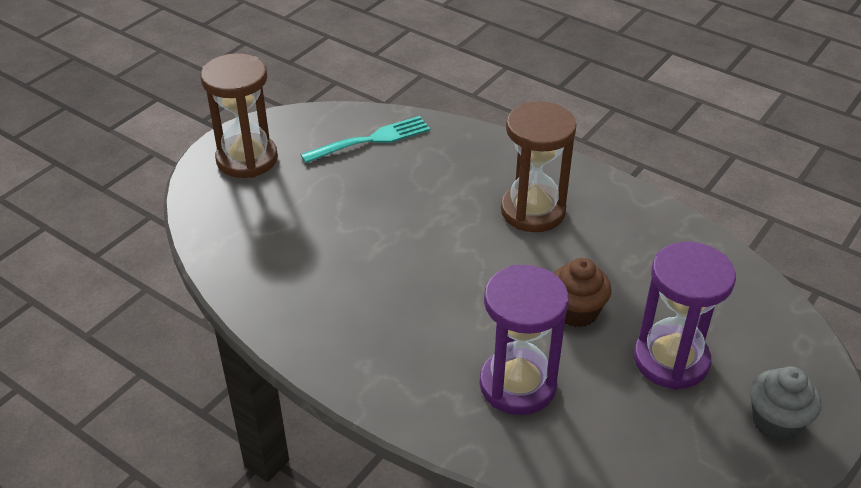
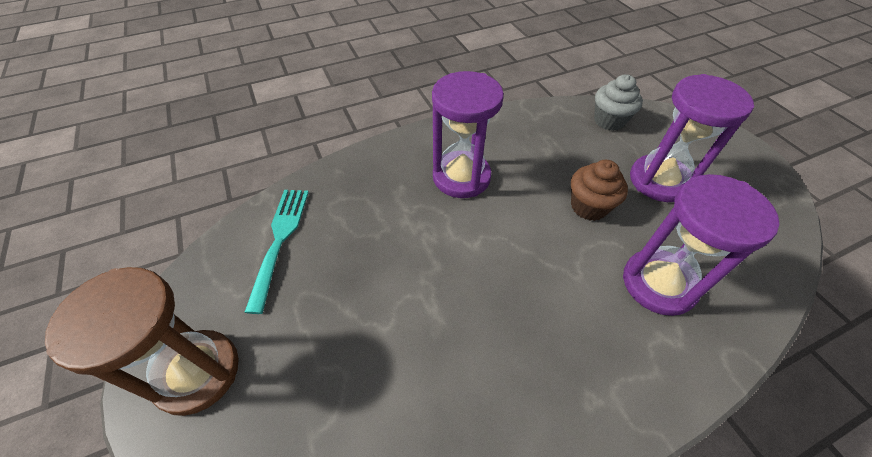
camera: 60 degrees left, 10 degrees up
brown hourglass [501,102,577,232] -> purple hourglass [432,71,504,198]
grey cupcake [750,366,822,441] -> grey cupcake moved to [594,74,643,131]

